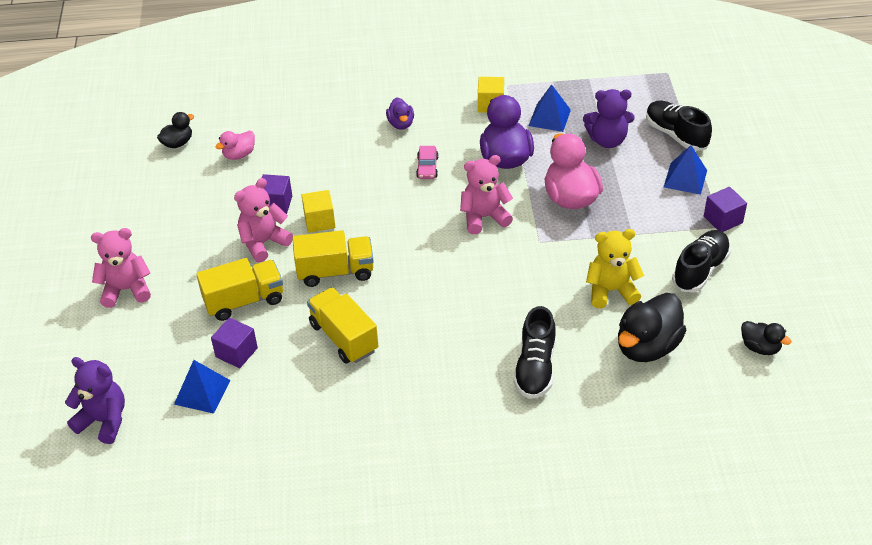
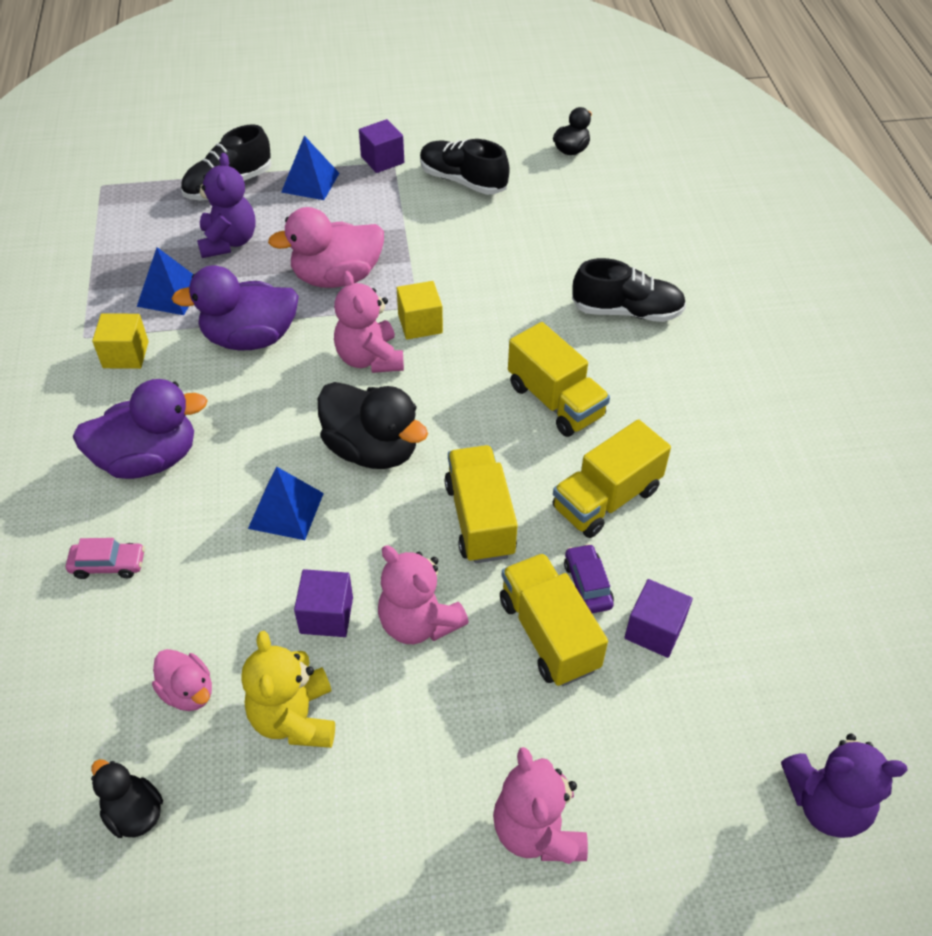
camera: 95 degrees left, 5 degrees up
purple teddy bear [65,357,125,444] -> purple teddy bear turned 105 degrees counterclockwise [781,734,908,838]
blue pyramid [174,360,230,414] -> blue pyramid moved to [248,467,324,540]
yellow cube [302,190,335,233] -> yellow cube moved to [397,281,443,339]
purple duck [386,97,414,130] -> purple duck [73,379,208,479], size x1.86
pink car [416,146,438,179] -> pink car moved to [66,538,145,579]
yellow teddy bear [586,229,644,308] -> yellow teddy bear moved to [241,631,335,748]
black duck [618,293,687,362] -> black duck moved to [318,382,428,469]
none -> yellow truck [508,322,610,437]
none -> purple car [564,544,614,613]

